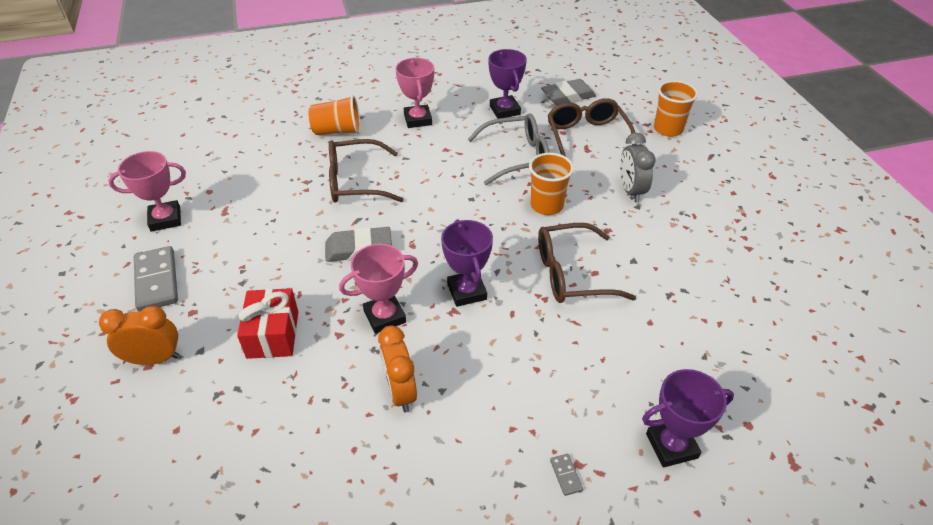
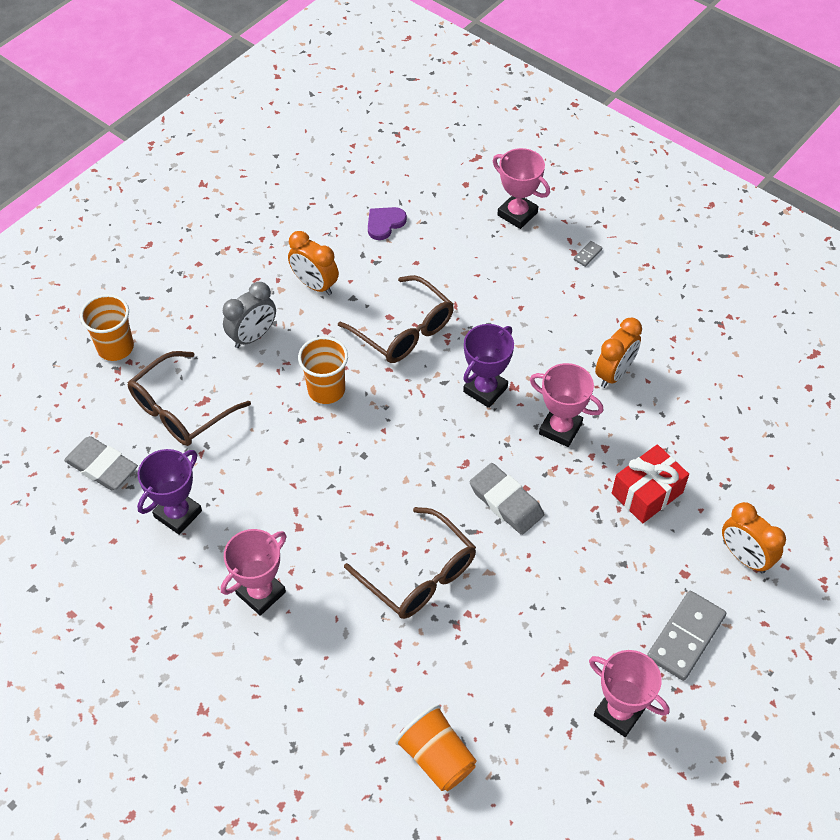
camera: 125 degrees left, 10 degrees up
orange cup [308,95,361,135] -> orange cup moved to [395,705,477,791]
grey glasses [468,113,550,185] -> none
purple trophy [642,369,734,468] -> pink trophy [493,148,550,229]
none -> orange clock [288,231,339,295]
none -> purple heart [368,207,407,240]

